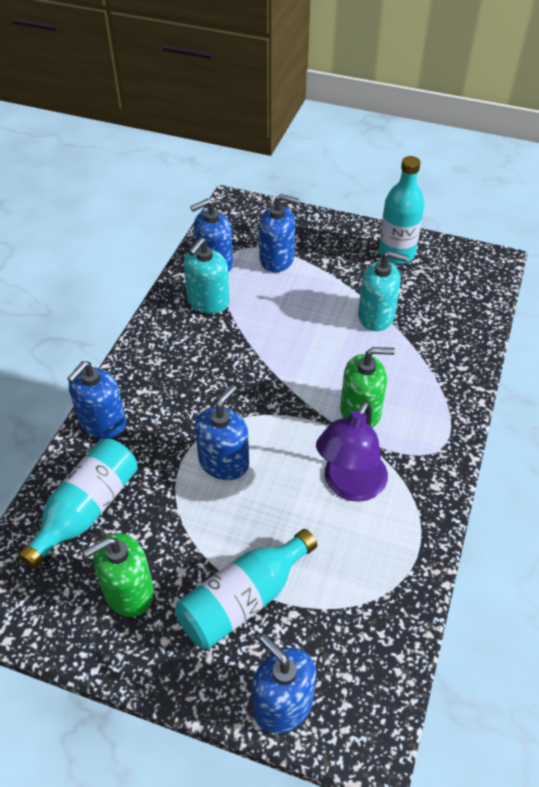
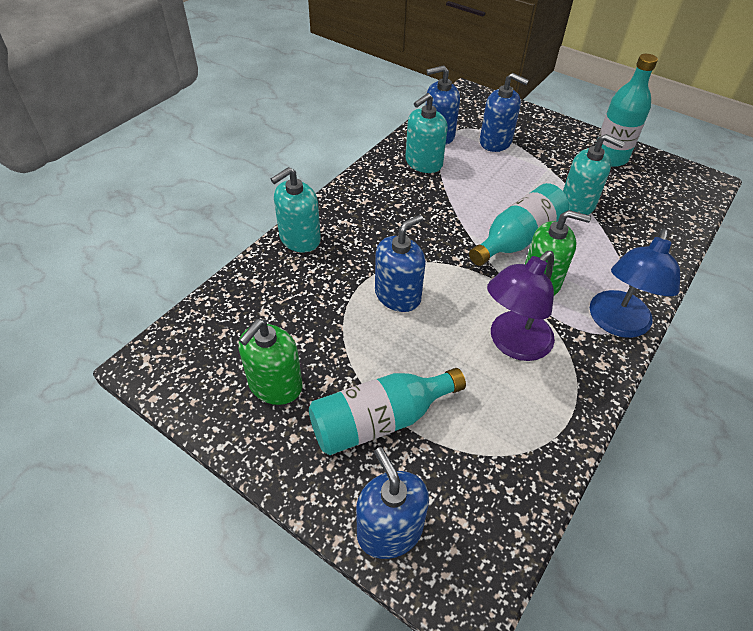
camera: 15 degrees right, 0 degrees up
turquoise bottle [18,439,138,569] -> turquoise bottle moved to [469,183,569,266]
blue soap dispenser [67,361,126,439] -> turquoise soap dispenser [271,167,321,252]
green soap dispenser [83,533,154,617] -> green soap dispenser turned 45 degrees counterclockwise [239,319,302,405]
none -> blue lamp [590,229,680,338]

